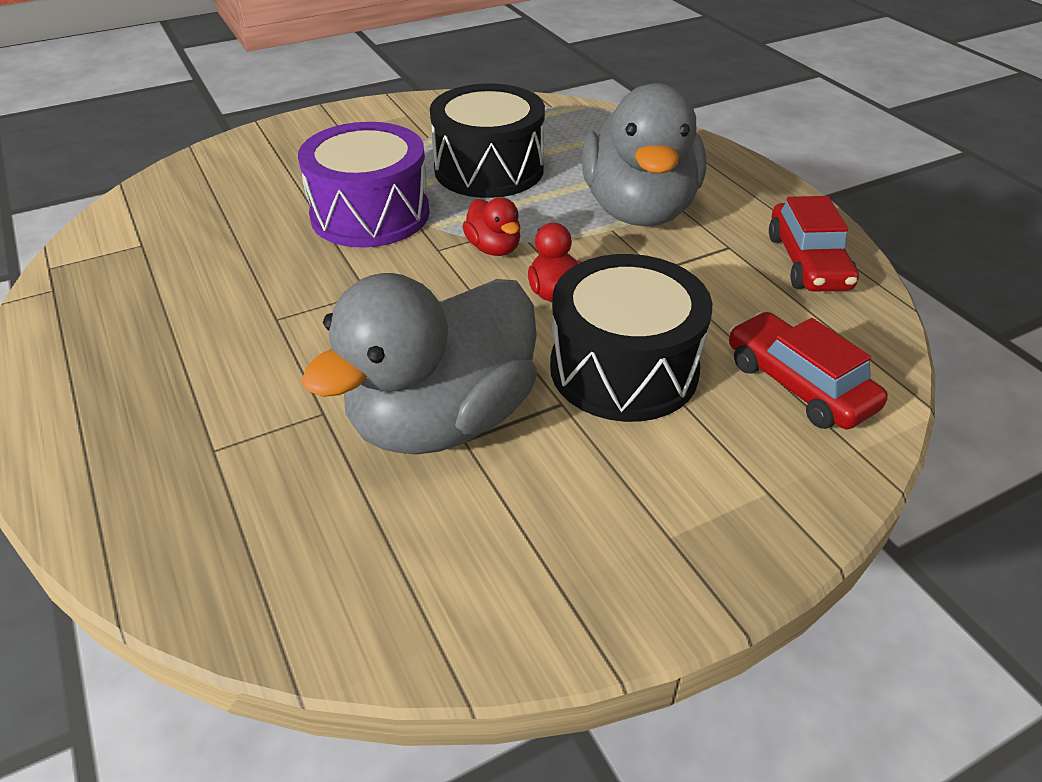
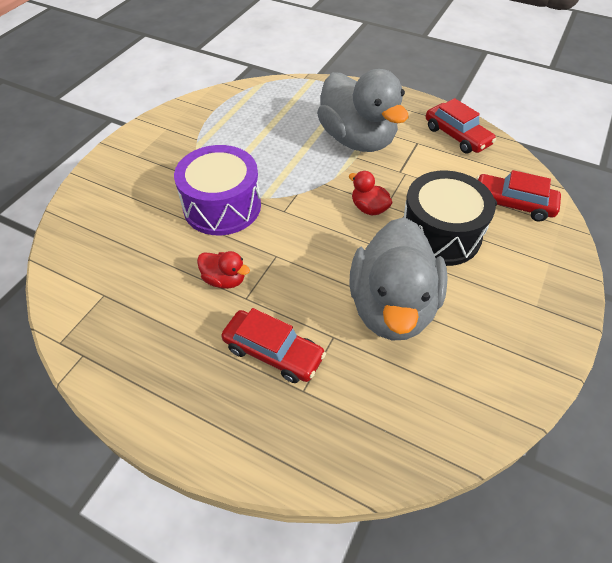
camera: 35 degrees left, 10 degrees up
black drum [430,83,545,198] -> none
red duck [462,197,521,256] -> red duck moved to [197,251,250,289]
none -> red car [221,308,326,383]

